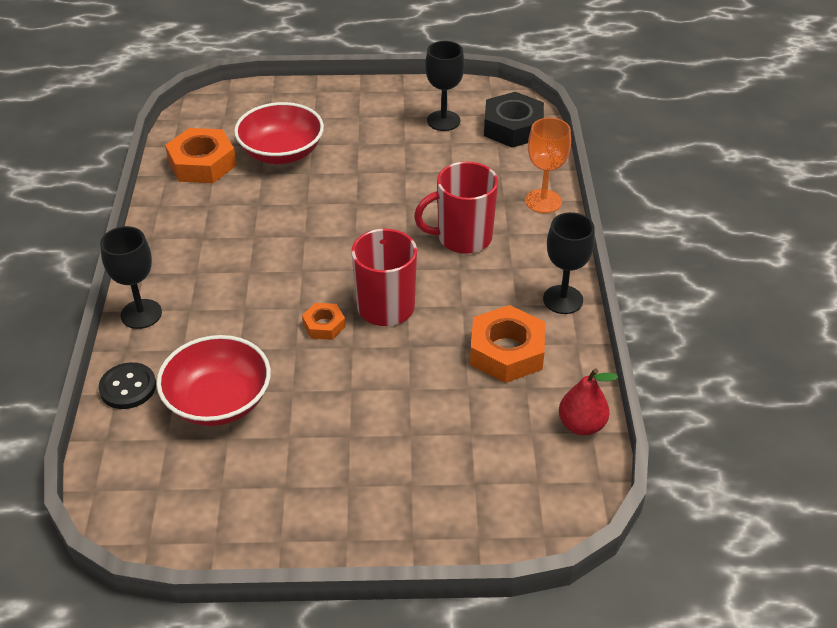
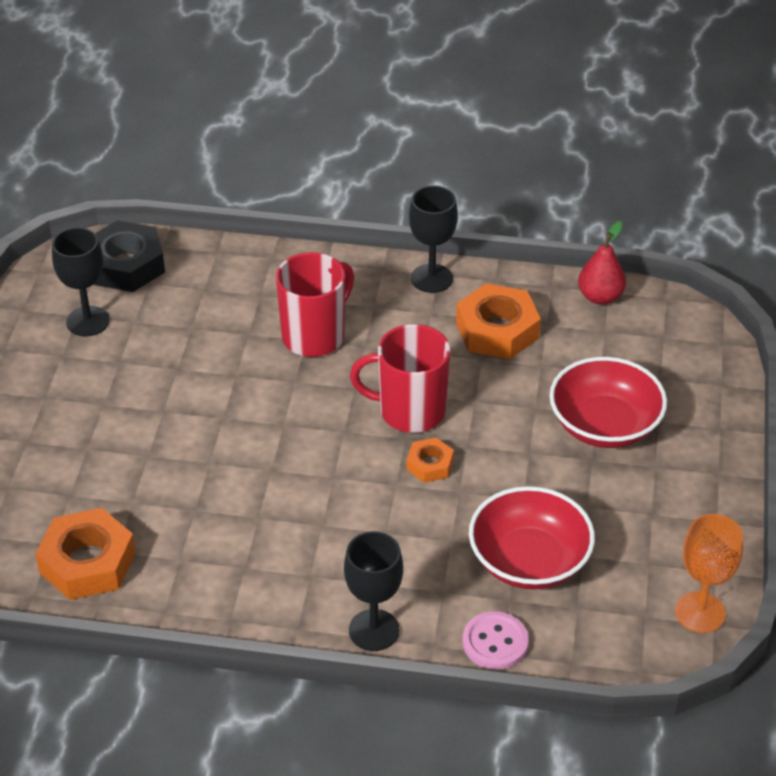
camera: 80 degrees left, 0 degrees up
black button [99,362,156,409] -> pink button [463,611,529,670]
red bowl [234,102,324,164] -> red bowl moved to [549,357,667,448]
red mug [414,162,498,254] -> red mug turned 135 degrees counterclockwise [276,252,354,357]
orange goblet [525,118,571,213] -> orange goblet moved to [675,514,743,633]

